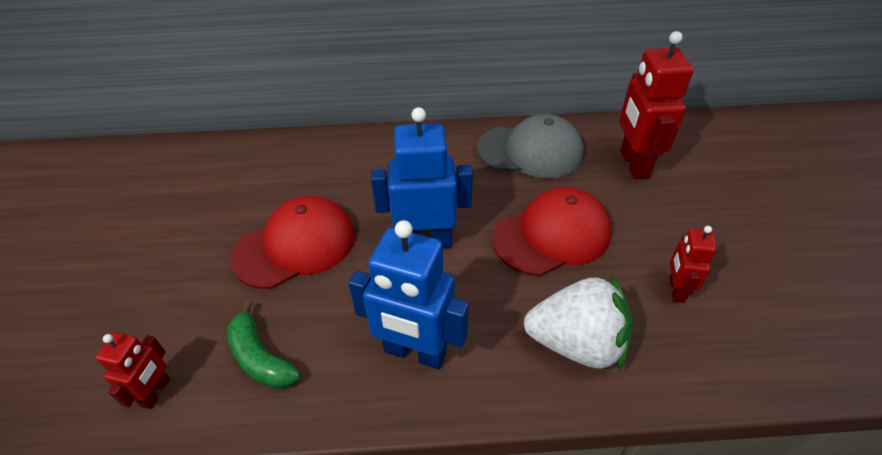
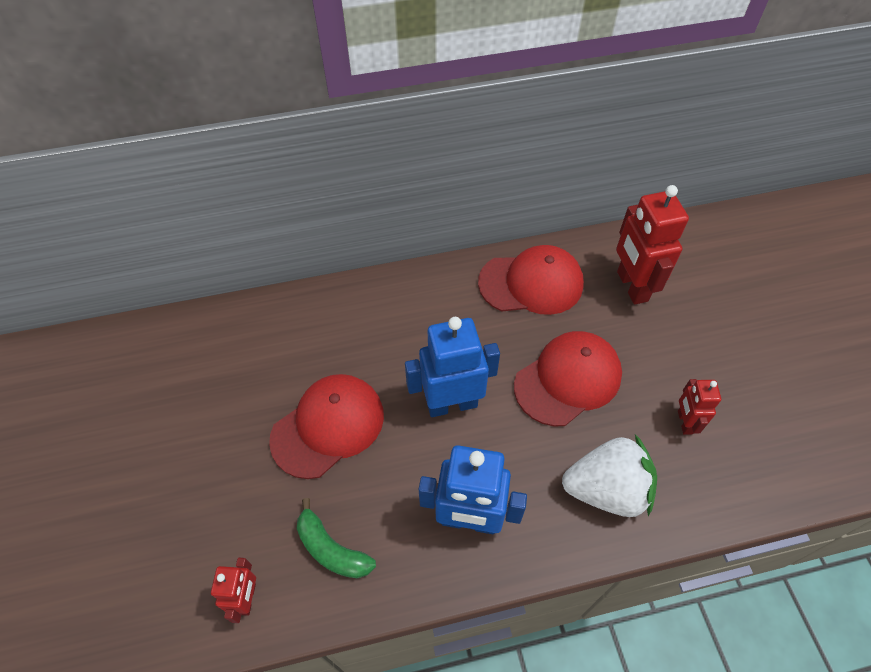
camera: 10 degrees left, 10 degrees up
grey cap [477,114,584,178] -> red cap [478,245,584,315]

